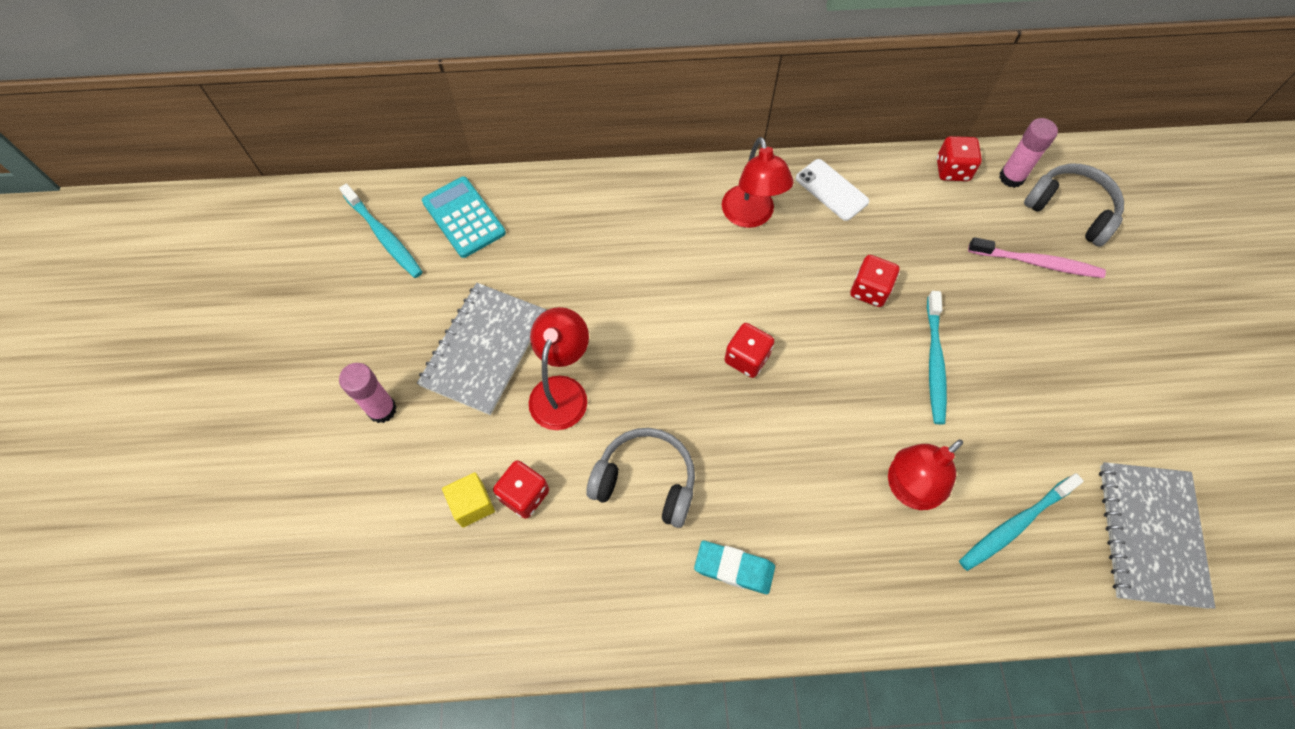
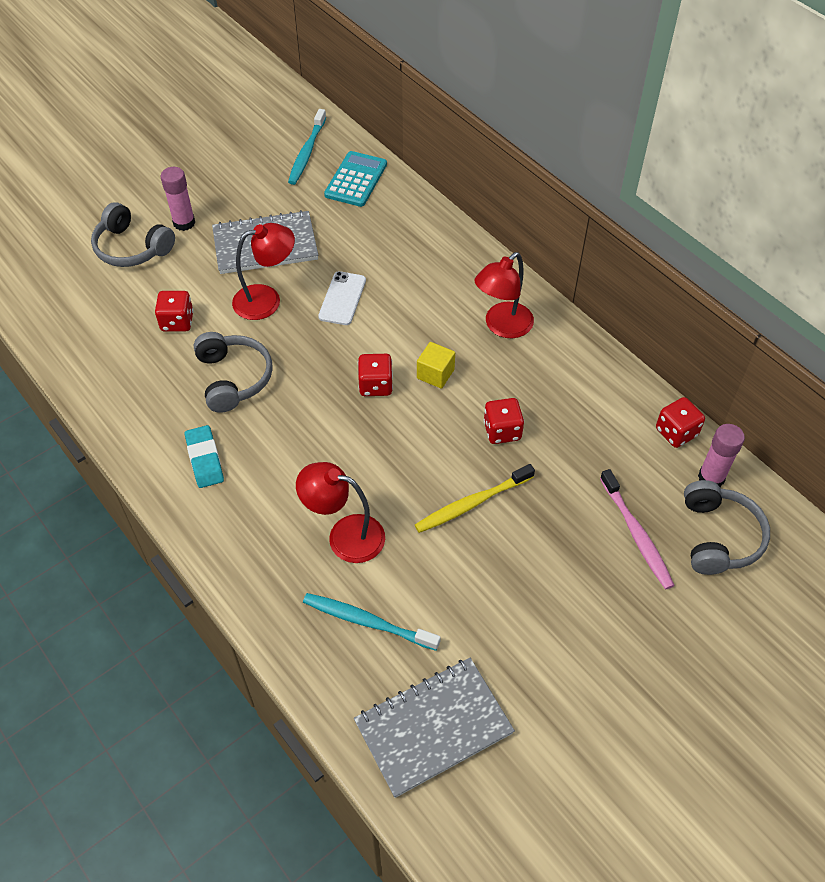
camera: 55 degrees right, 10 degrees down
yellow cube [442,473,495,528] -> yellow cube moved to [417,342,455,389]
white phone [796,159,869,221] -> white phone moved to [318,271,366,325]
turquoise toothbrush [927,291,947,425] -> yellow toothbrush [415,464,535,533]
none -> grey headphones [91,202,175,267]

